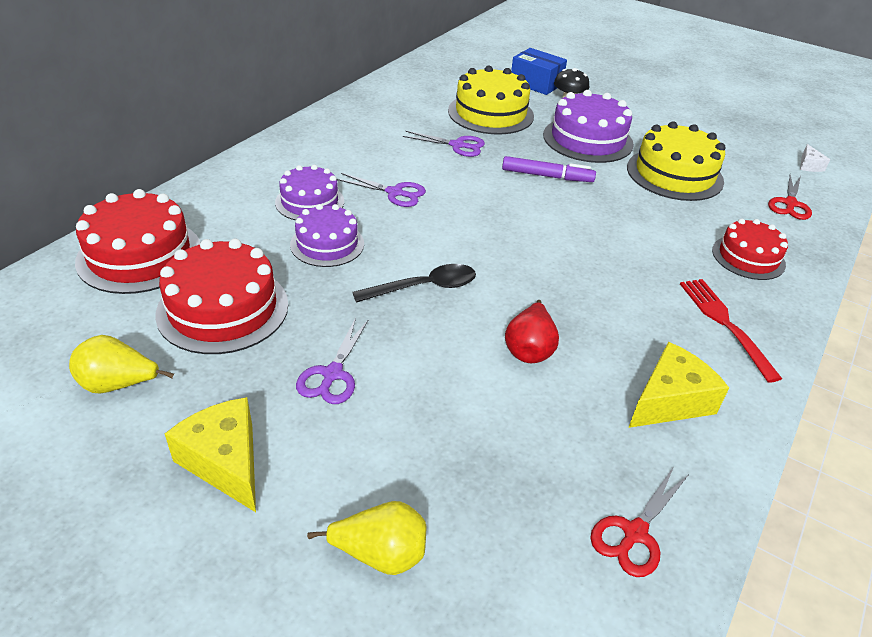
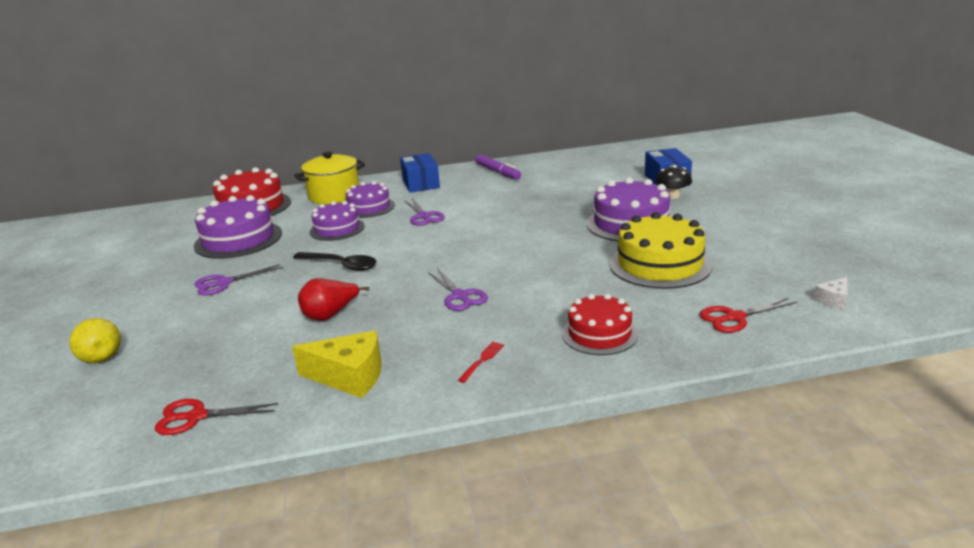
camera: 50 degrees right, 15 degrees down
yellow pear [69,335,174,393] -> none
red cake [155,239,288,354] -> purple cake [194,195,282,259]
yellow cheese [165,397,256,512] -> none
purple scissors [402,131,485,157] -> purple scissors moved to [428,269,488,311]
yellow cake [448,66,534,134] -> none
purple marker [502,156,596,182] -> purple marker moved to [475,155,521,179]
red fork [680,279,782,383] -> red fork [458,342,504,383], size x0.51
none -> yellow pot [294,152,365,204]
none -> blue box [400,153,440,193]

